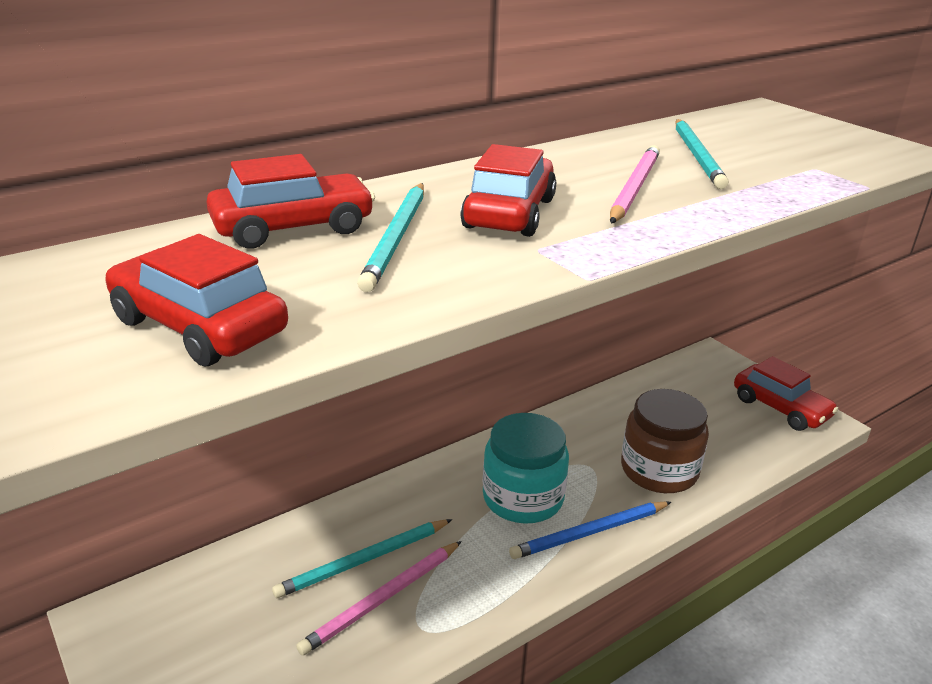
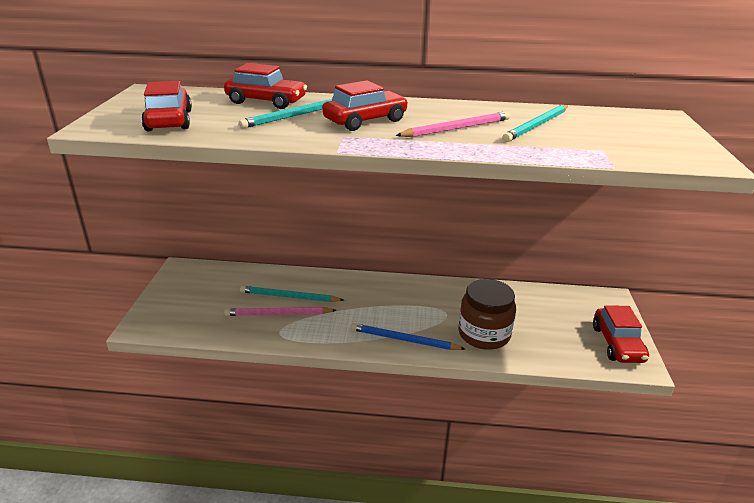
camera: 40 degrees right, 0 degrees up
turquoise jar [483,413,569,524] -> none

